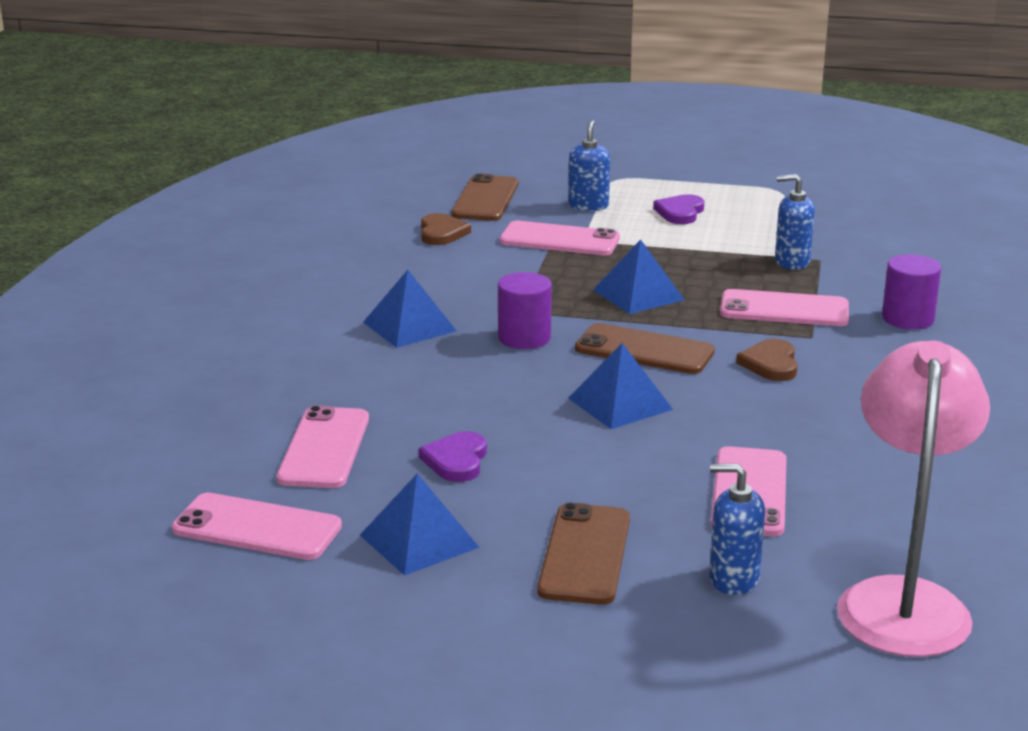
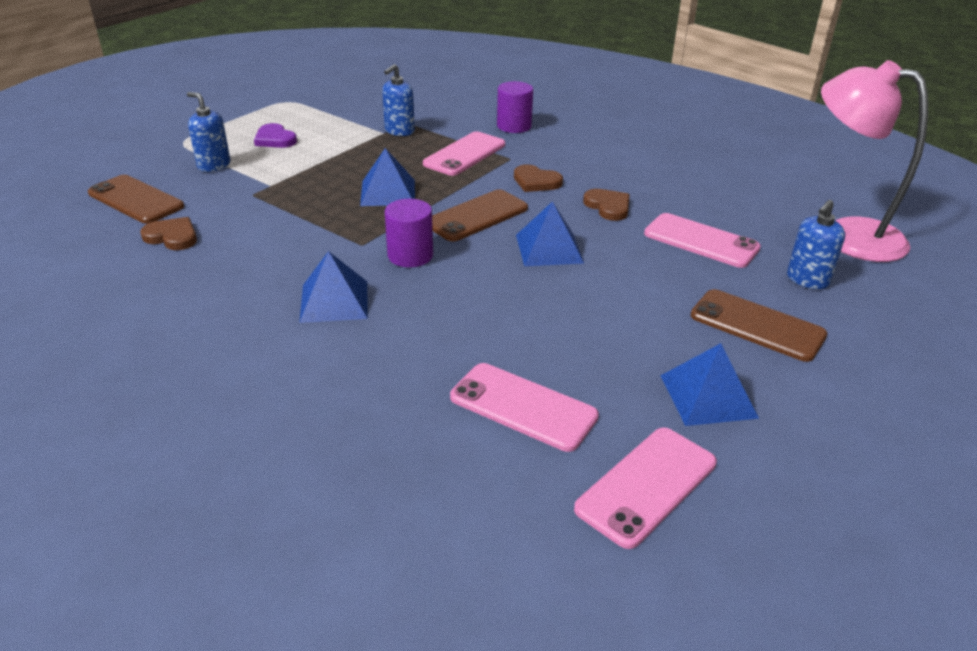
camera: 65 degrees left, 10 degrees up
purple heart [419,431,487,482] -> none
pink phone [500,221,620,255] -> none
none -> brown heart [583,189,630,221]

